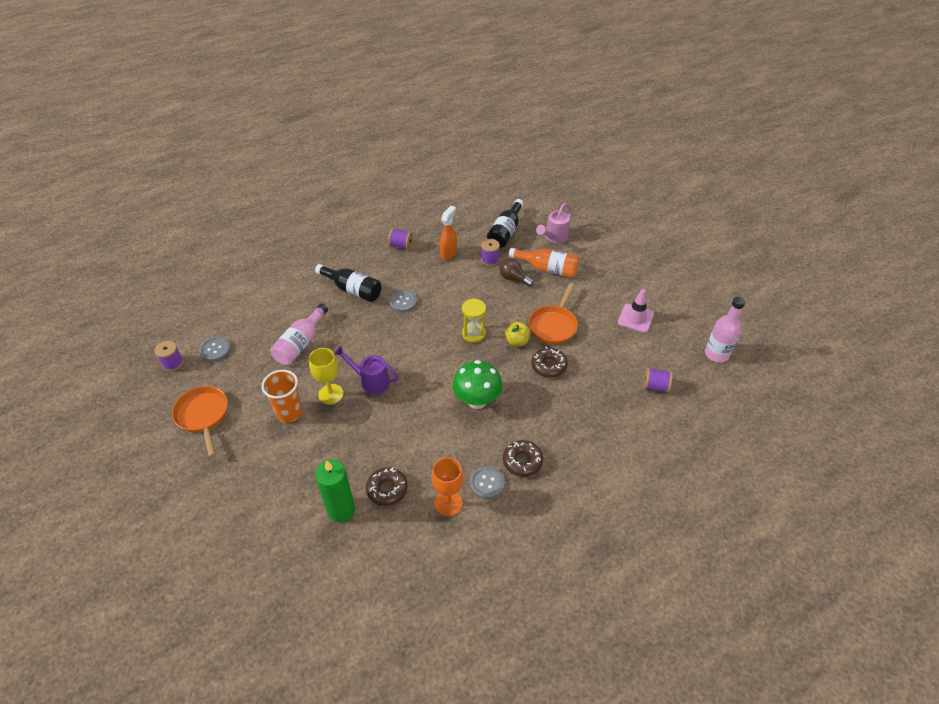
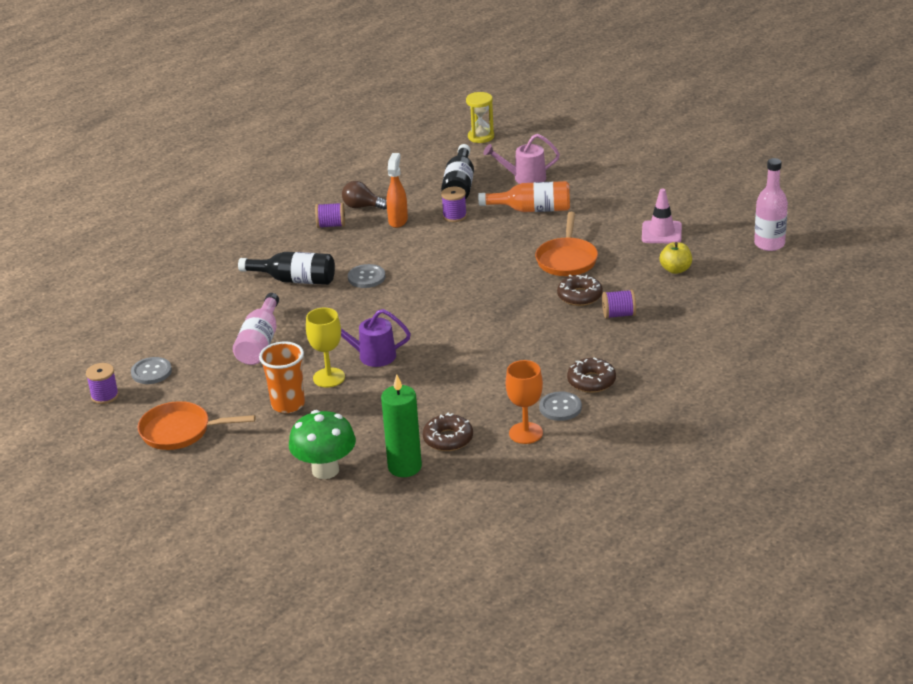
camera: 15 degrees left, 15 degrees down
orange pan [172,386,228,457] -> orange pan turned 45 degrees counterclockwise [137,401,256,450]
green mushroom [453,360,502,409] -> green mushroom moved to [289,410,356,479]
yellow hourglass [462,299,486,343] -> yellow hourglass moved to [466,92,494,143]
brown light bulb [500,258,534,287] -> brown light bulb moved to [342,181,387,210]
yellow apple [505,322,530,346] -> yellow apple moved to [660,242,692,274]
pink watering can [536,203,572,244] -> pink watering can turned 60 degrees clockwise [483,134,560,184]
purple spool [643,368,673,393] -> purple spool moved to [602,289,636,319]

